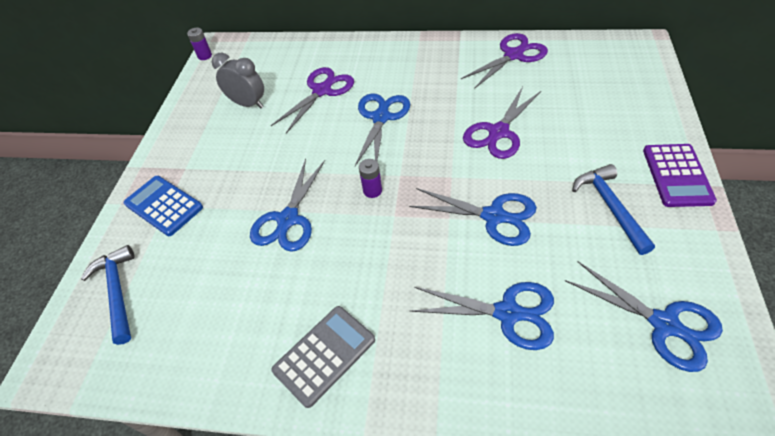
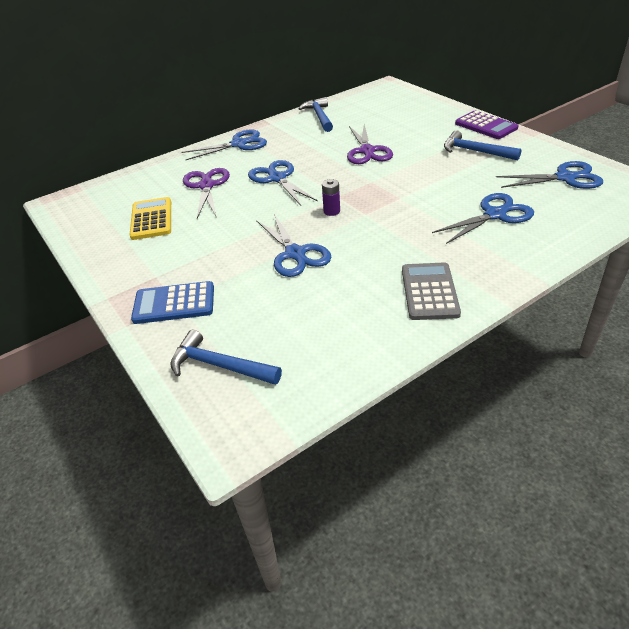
camera: 45 degrees left, 10 degrees down
purple battery [187,28,212,60] -> none
grey clock [212,53,264,108] -> yellow calculator [130,197,171,240]
blue scissors [409,188,537,246] -> blue scissors moved to [181,129,267,161]
purple scissors [461,33,548,89] -> blue hammer [298,97,333,132]

